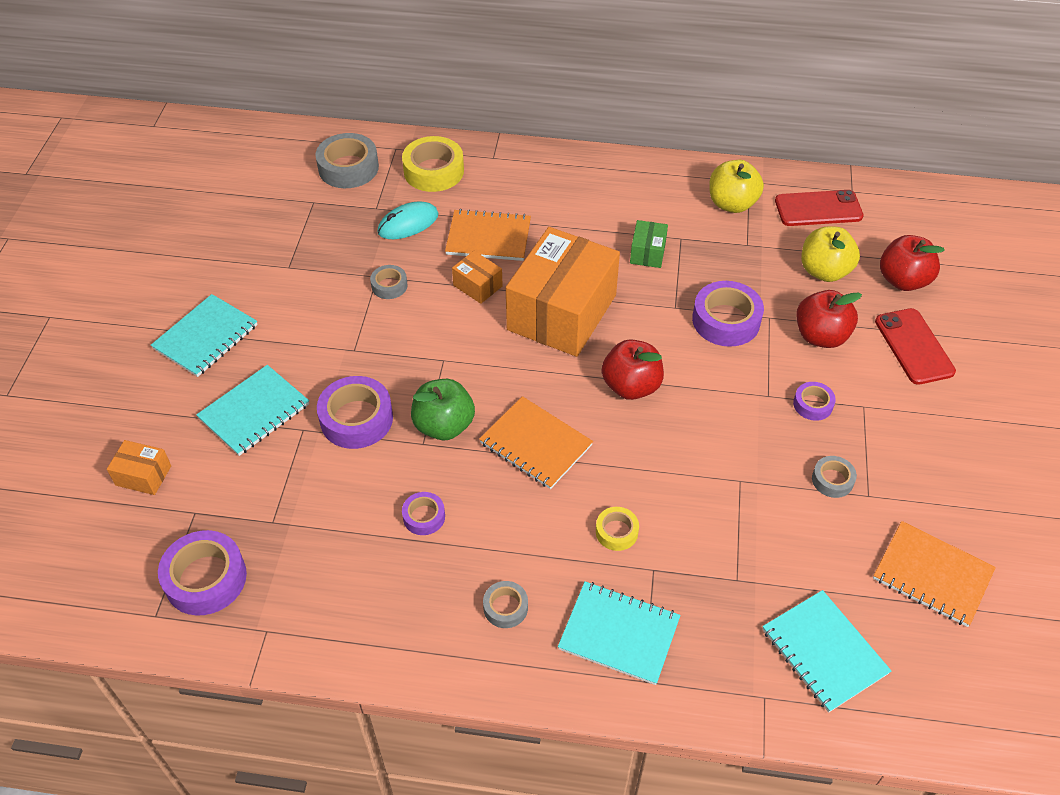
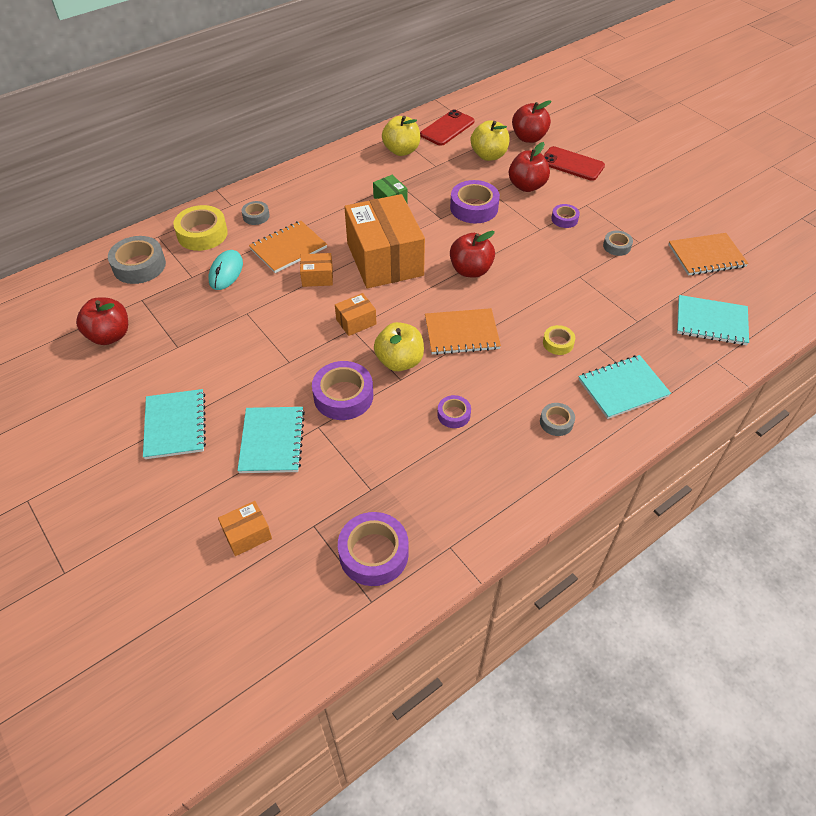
camera: 45 degrees left, 0 degrees up
grey tape [370,265,408,299] -> grey tape moved to [242,201,270,225]
green apple [411,379,475,440] -> yellow apple [374,322,424,371]
none -> red apple [76,298,128,345]
none -> orange box [335,293,377,336]

